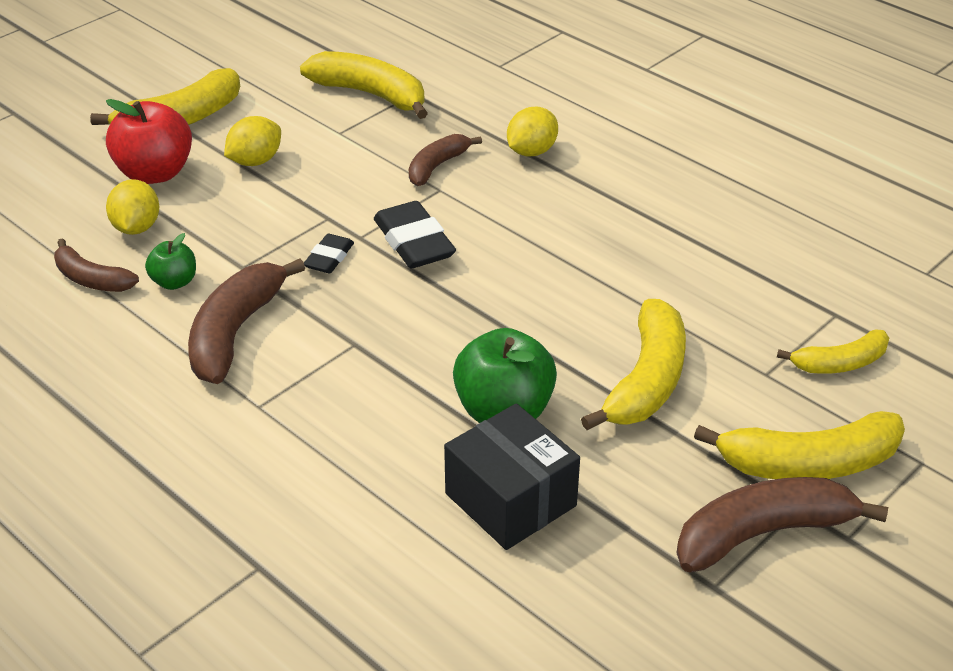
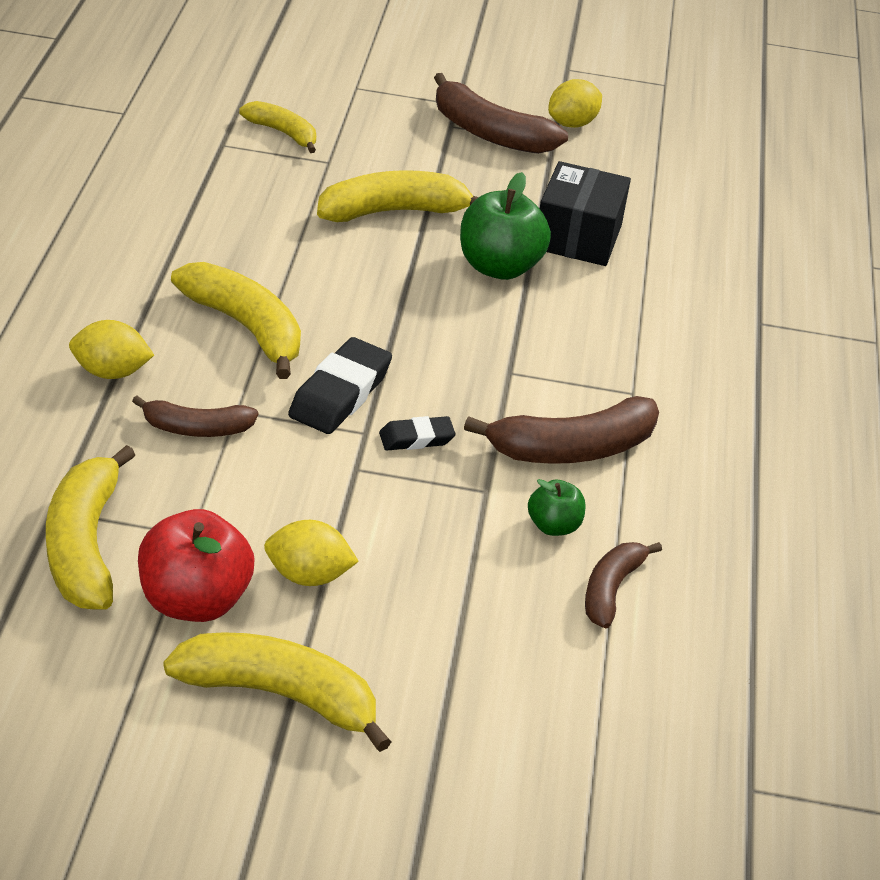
camera: 130 degrees left, 0 degrees up
brown banana [54,238,139,292] -> brown banana turned 150 degrees counterclockwise [585,542,662,629]
red apple [106,99,192,184] -> red apple moved to [138,509,255,622]
yellow lemon [106,179,159,235] -> yellow lemon moved to [548,79,602,128]
yellow banana [694,411,905,479] -> yellow banana moved to [171,262,301,379]

